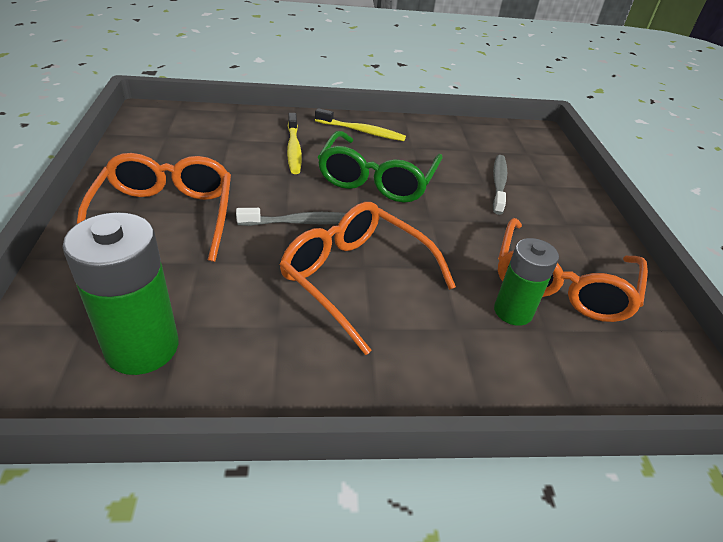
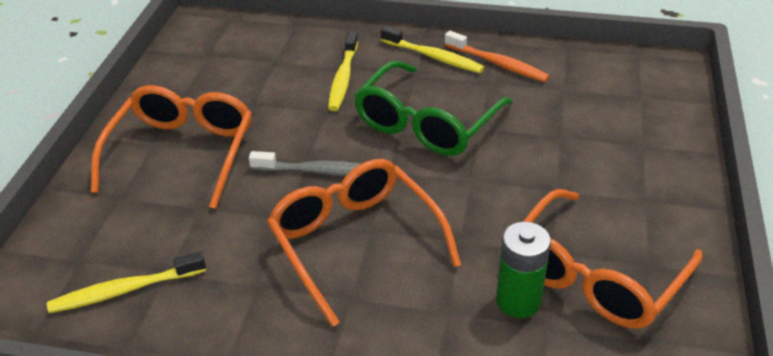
camera: 20 degrees right, 0 degrees up
green battery [62,212,179,375] -> yellow toothbrush [47,251,206,313]
grey toothbrush [493,155,507,215] -> none
none -> orange toothbrush [444,31,550,82]

